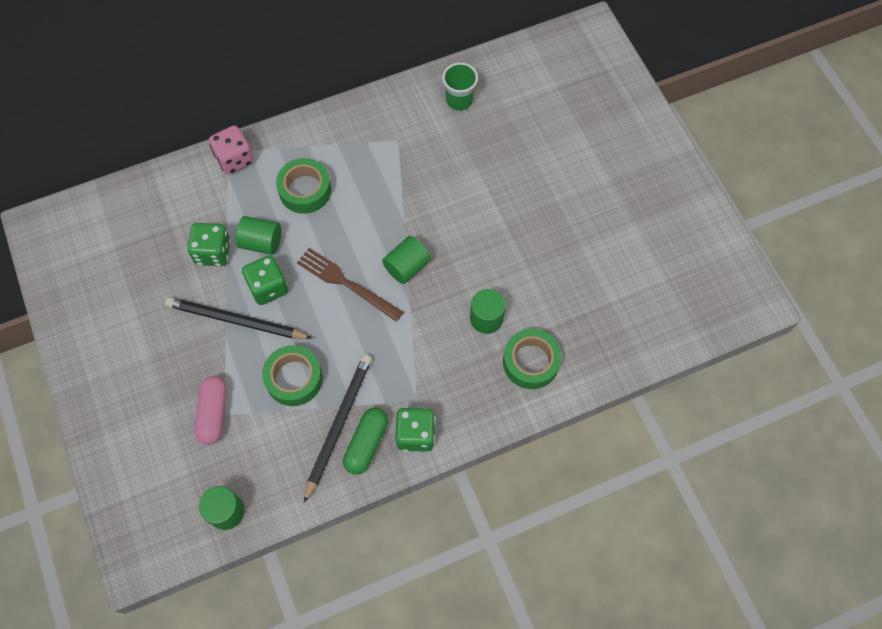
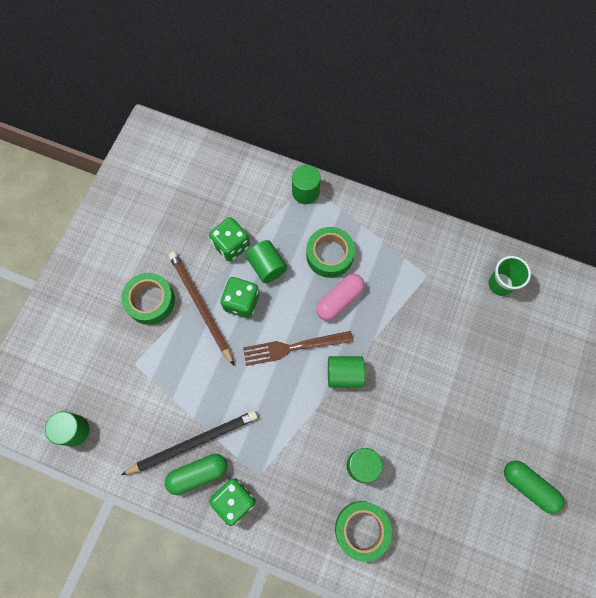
camera: 45 degrees right, 5 degrees up
black pencil [165,297,313,339] -> brown pencil [169,251,234,366]
pink capsule [194,376,227,445] -> pink capsule moved to [316,274,364,321]
pink dice [209,126,254,174] -> green cylinder [292,165,321,204]
green tape [262,345,323,406] -> green tape moved to [122,273,175,325]
brown fork [297,248,403,322] -> brown fork turned 90 degrees counterclockwise [243,331,353,366]
none -> green capsule [504,461,564,514]

